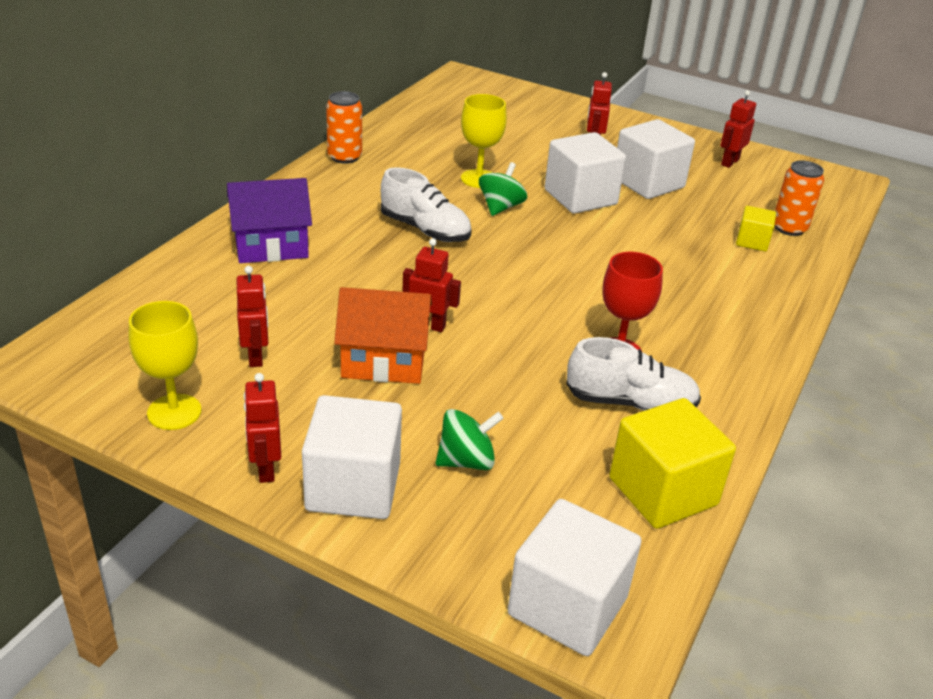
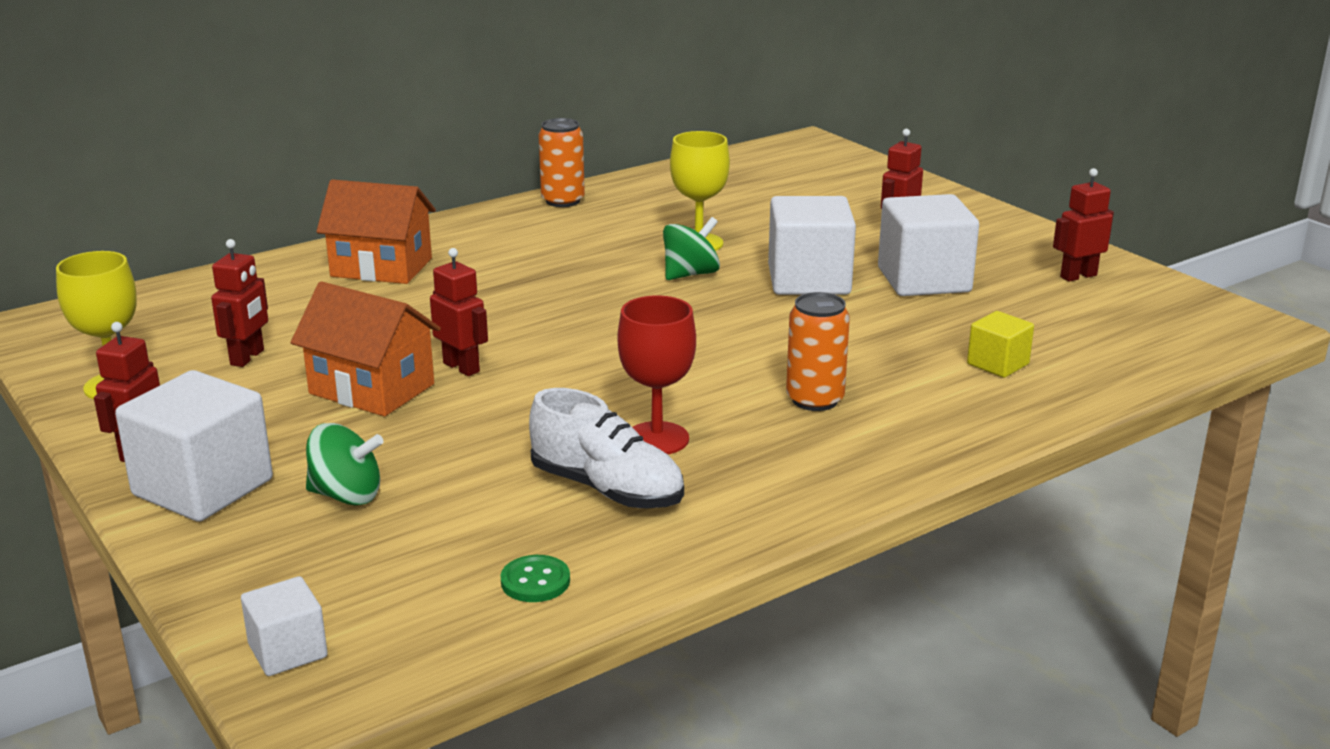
camera: 30 degrees right, 10 degrees down
purple house [227,178,312,263] -> orange house [316,179,436,284]
white shoe [381,167,471,242] -> none
white cube [508,499,641,656] -> white cube [241,576,328,676], size x0.53
yellow cube [609,398,736,529] -> green button [500,555,570,602]
orange can [775,160,824,236] -> orange can moved to [786,292,850,411]

